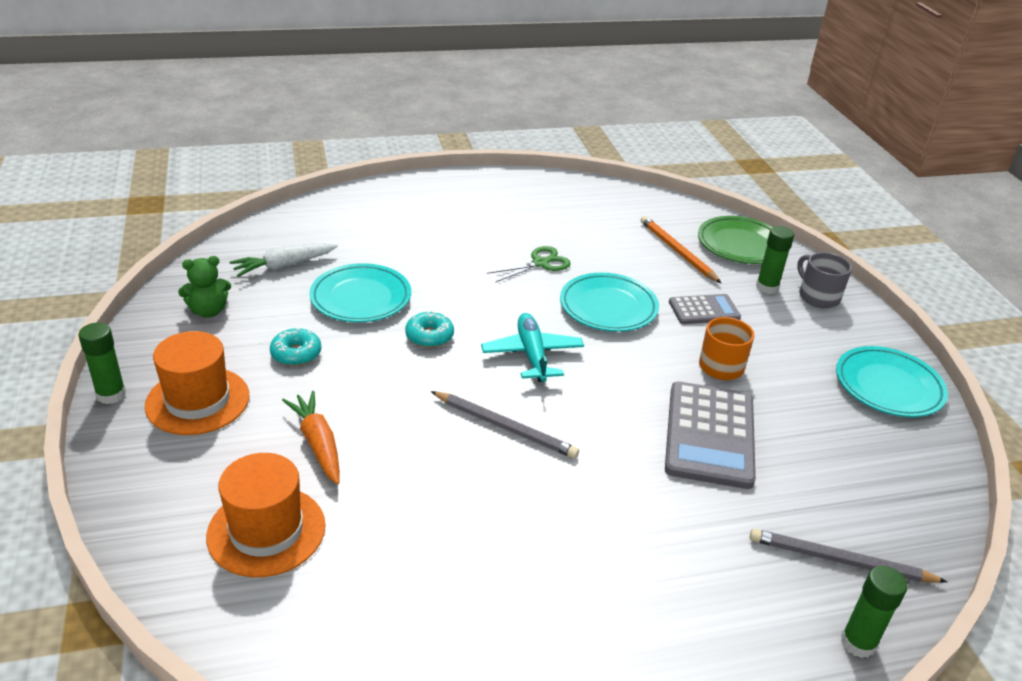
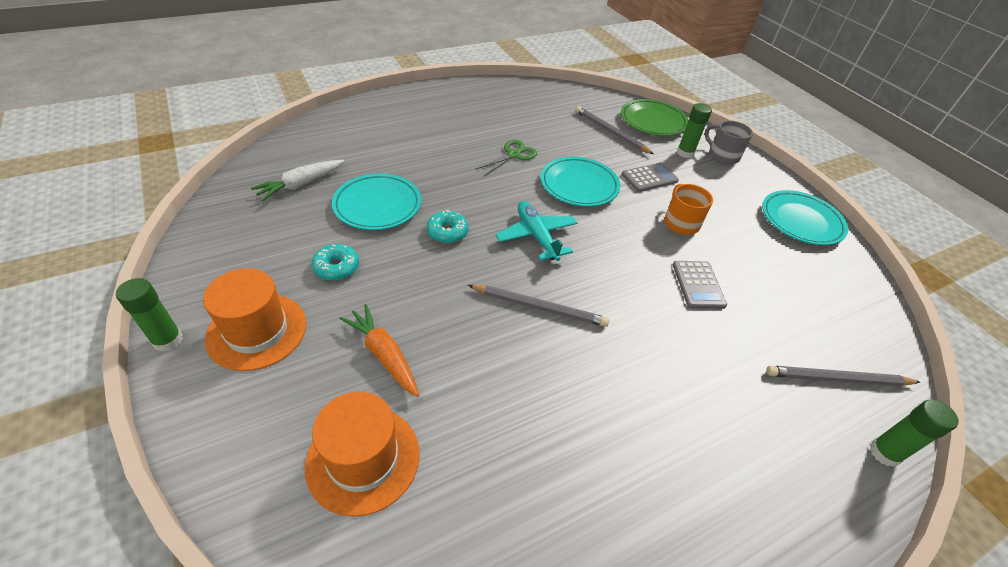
camera: 15 degrees left, 10 degrees up
green teddy bear [178,256,231,318] -> none
orange pencil [640,216,721,283] -> grey pencil [575,106,654,154]
grey calculator [665,381,756,489] -> grey calculator [673,261,727,309], size x0.56

